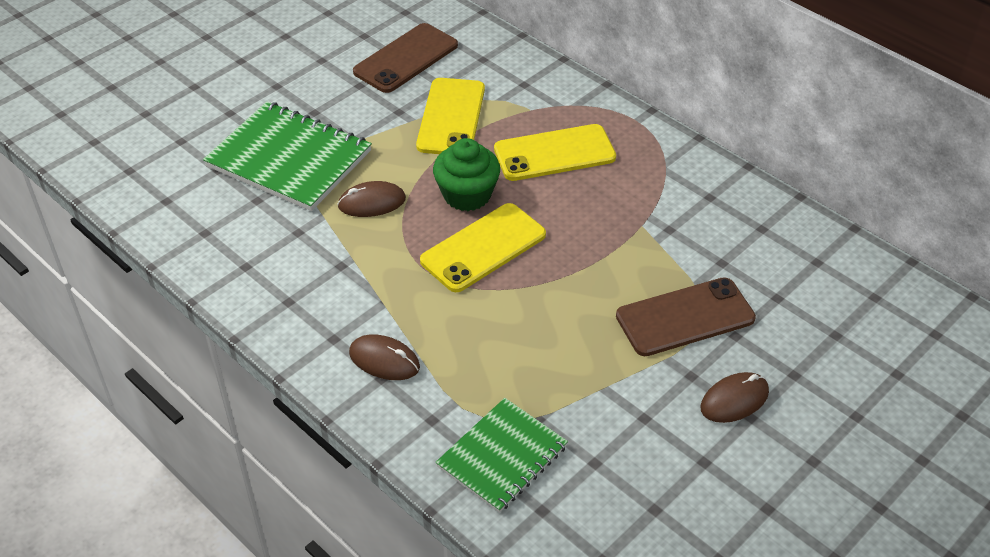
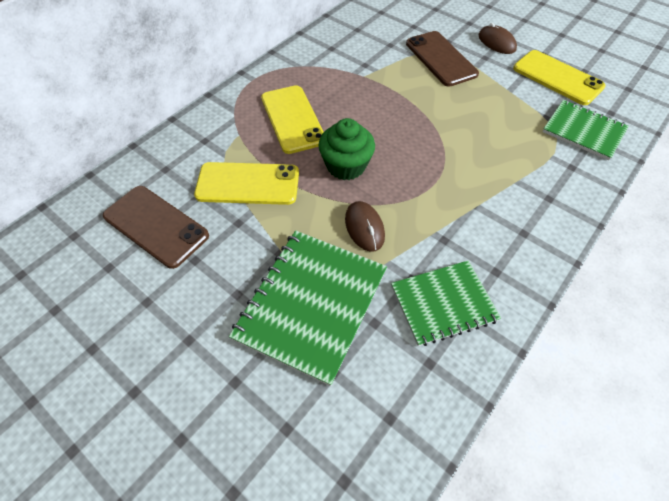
camera: 95 degrees left, 10 degrees up
brown mouse [349,334,420,380] -> none
yellow phone [420,203,546,292] -> yellow phone moved to [513,50,605,105]
none -> green notebook [391,260,501,346]

